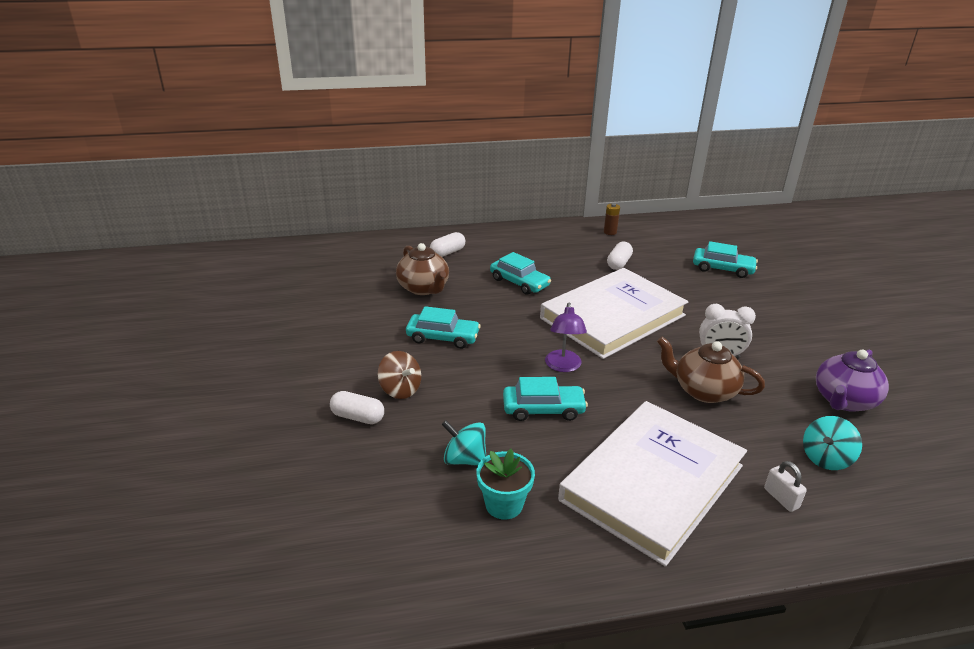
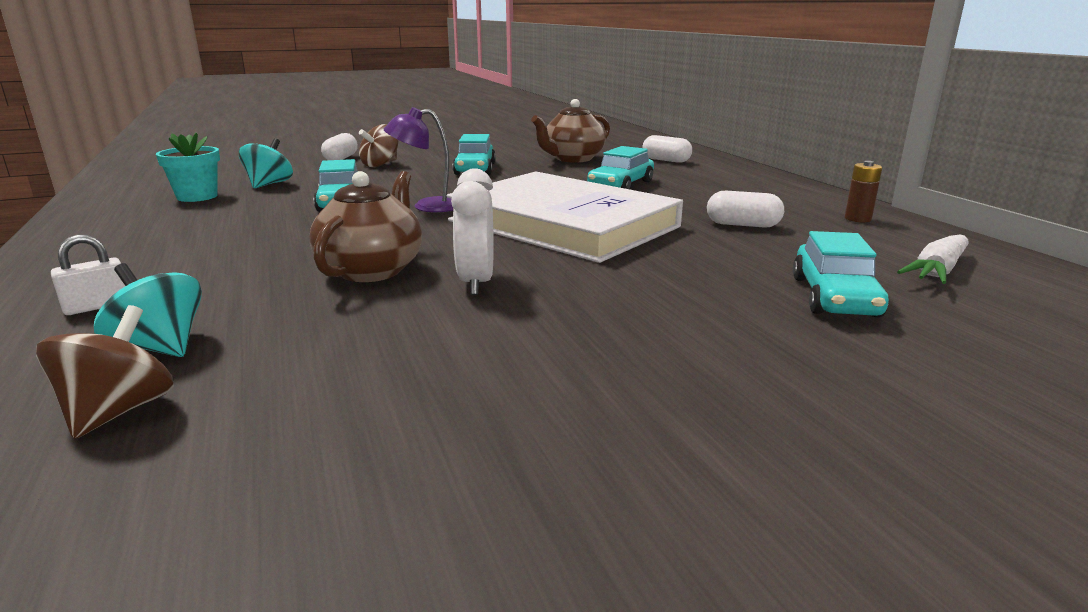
camera: 80 degrees right, 10 degrees down
white book [558,401,747,567] -> none
purple teapot [816,349,889,412] -> none
none -> brown spinning top [36,305,174,439]
none -> white carrot [897,234,969,284]

